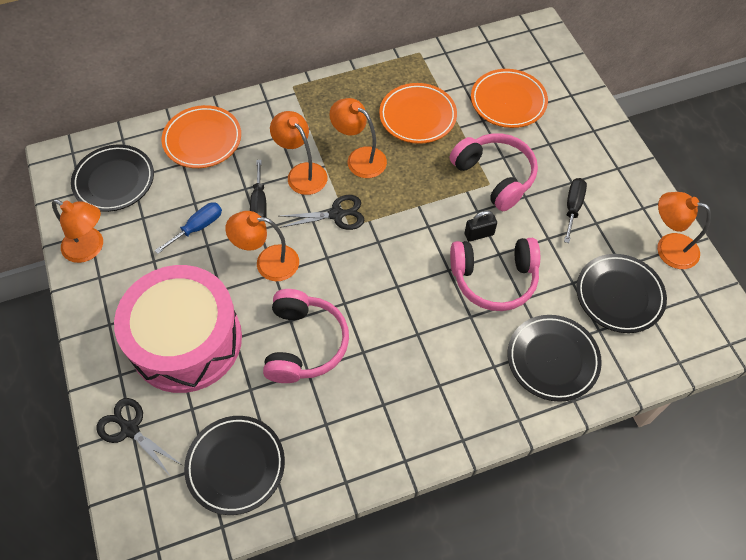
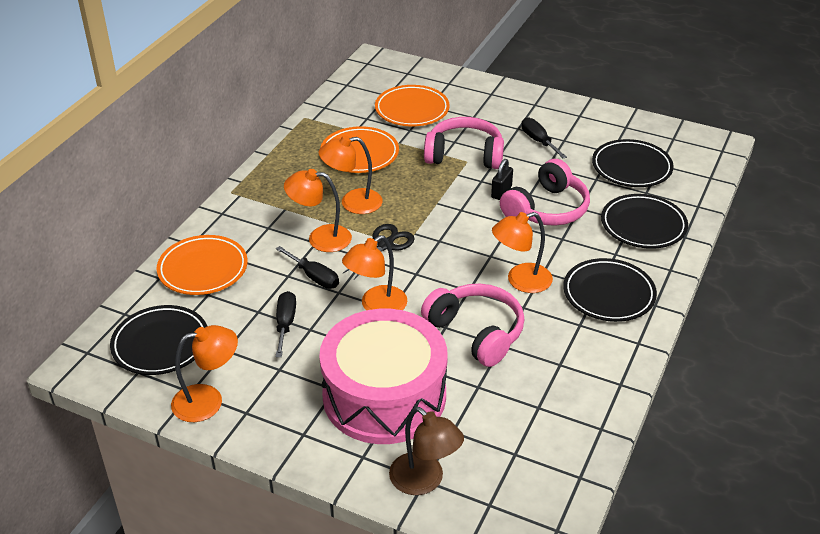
camera: 45 degrees left, 20 degrees down
black scissors [96,398,182,475] -> brown lamp [389,407,464,495]
blue screwdriver [154,203,222,254] -> black screwdriver [276,291,296,357]
black plate [184,416,285,515] -> black plate moved to [563,258,657,322]
orange lamp [657,192,711,269] -> orange lamp moved to [492,212,553,293]

